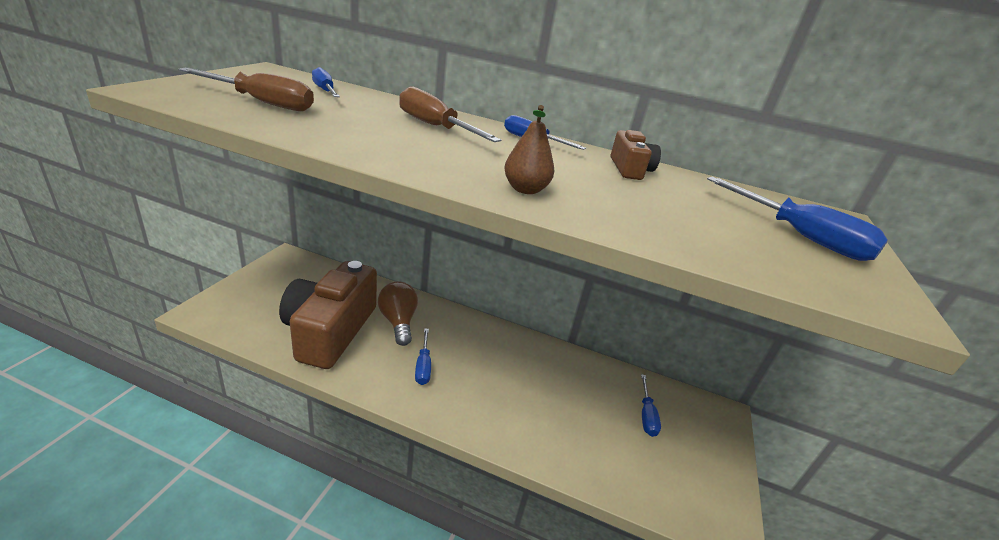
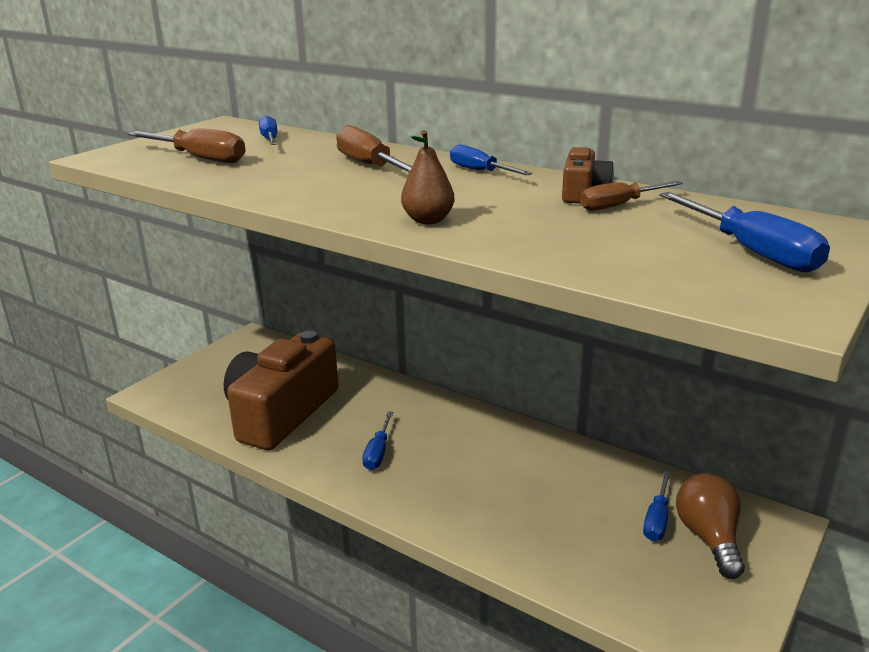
camera: 20 degrees right, 5 degrees down
brown light bulb [378,281,418,346] -> brown light bulb moved to [676,473,745,579]
none -> brown screwdriver [580,181,683,211]

